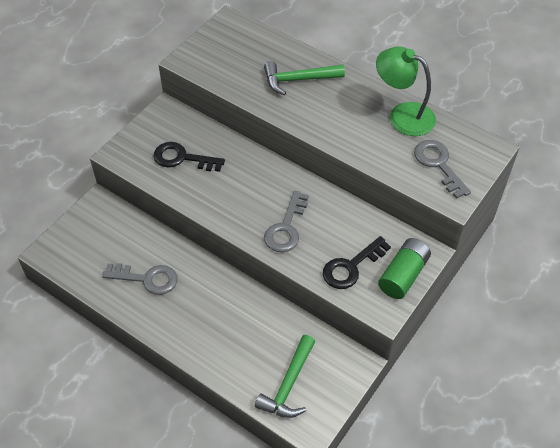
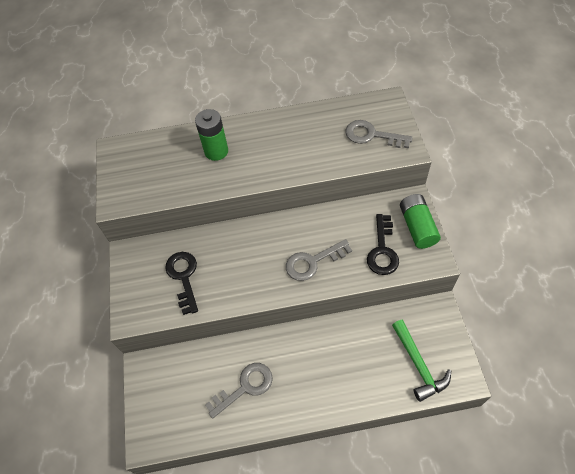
camera: 40 degrees left, 5 degrees up
black key [153,142,225,172] -> black key turned 105 degrees clockwise [165,252,198,315]
green hammer [264,61,345,95] -> green battery [195,109,228,161]
grey key [264,191,309,252] -> grey key turned 90 degrees clockwise [286,239,352,281]
green lamp [376,47,436,136] -> none

